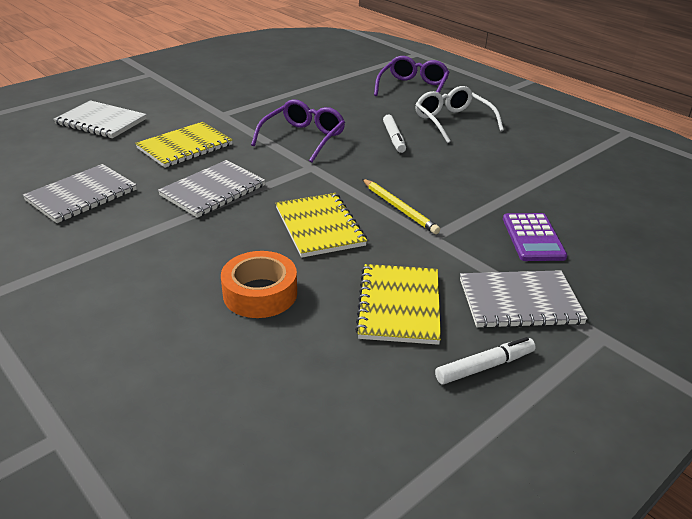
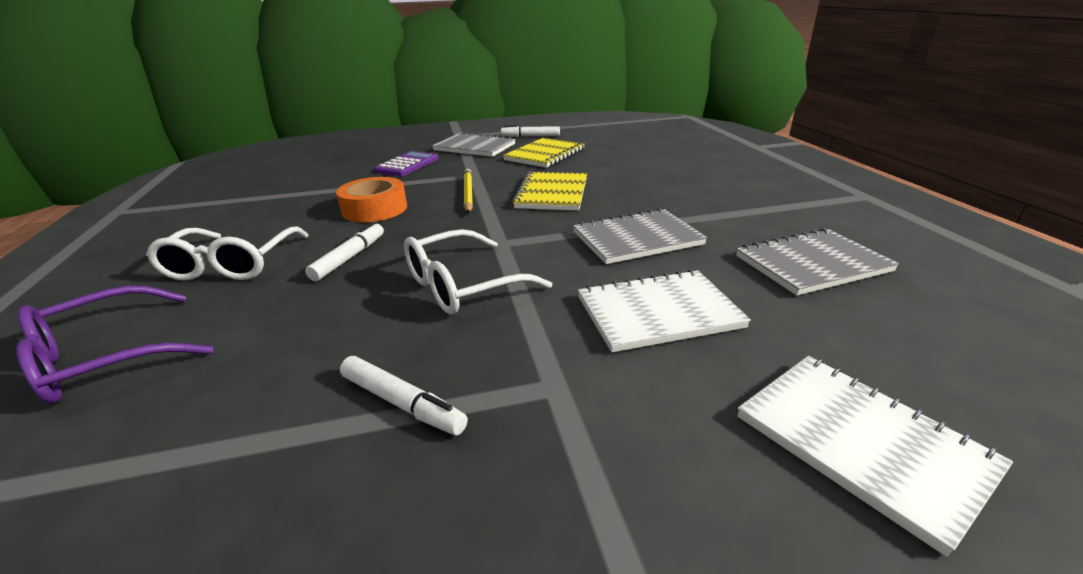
camera: 150 degrees left, 5 degrees down
yellow notebook [135,122,233,168] -> white notebook [578,269,751,352]
orange tape [221,251,297,318] -> orange tape moved to [336,177,407,222]
purple glasses [251,99,345,162] -> white glasses [404,229,552,315]
none -> white marker [340,356,468,435]

